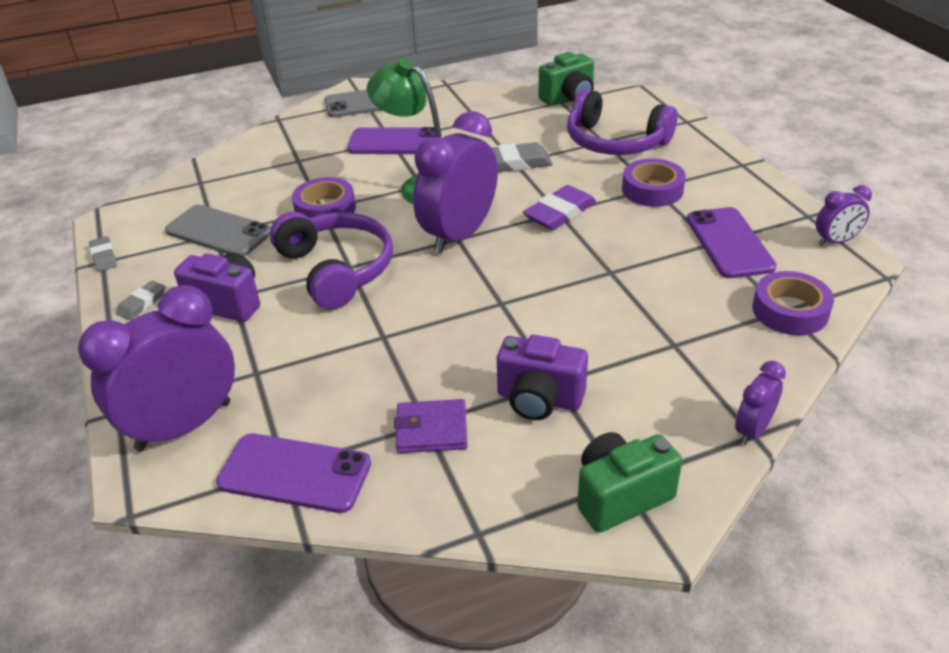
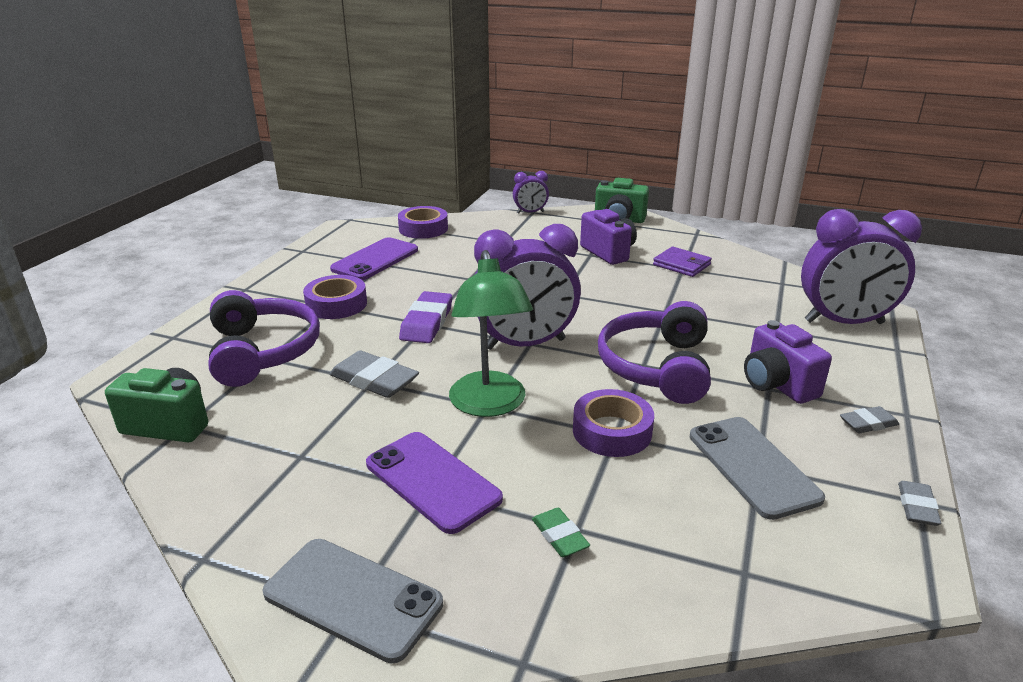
camera: 140 degrees left, 10 degrees down
purple phone [216,433,371,513] -> none
purple eraser [523,185,596,230] -> purple eraser turned 75 degrees counterclockwise [399,291,452,343]
purple clock [816,185,872,246] -> none
none -> green eraser [532,508,590,557]

